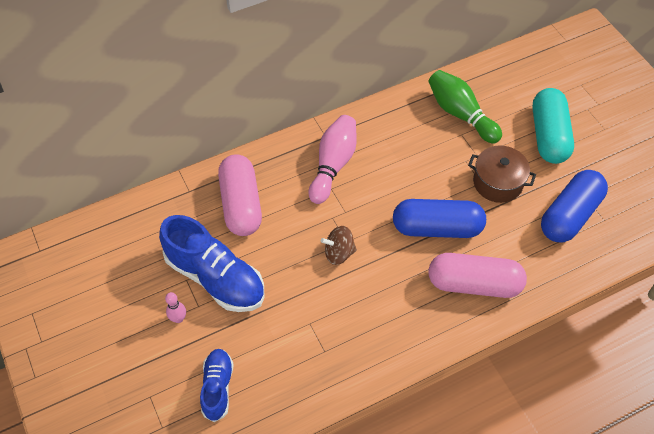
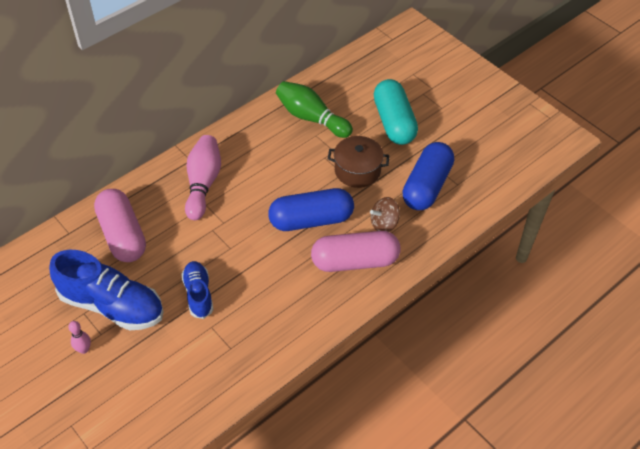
camera: 15 degrees left, 5 degrees down
blue shoe [200,349,234,422] -> blue shoe moved to [181,261,213,319]
brown spinning top [321,226,357,265] -> brown spinning top moved to [370,197,400,232]

